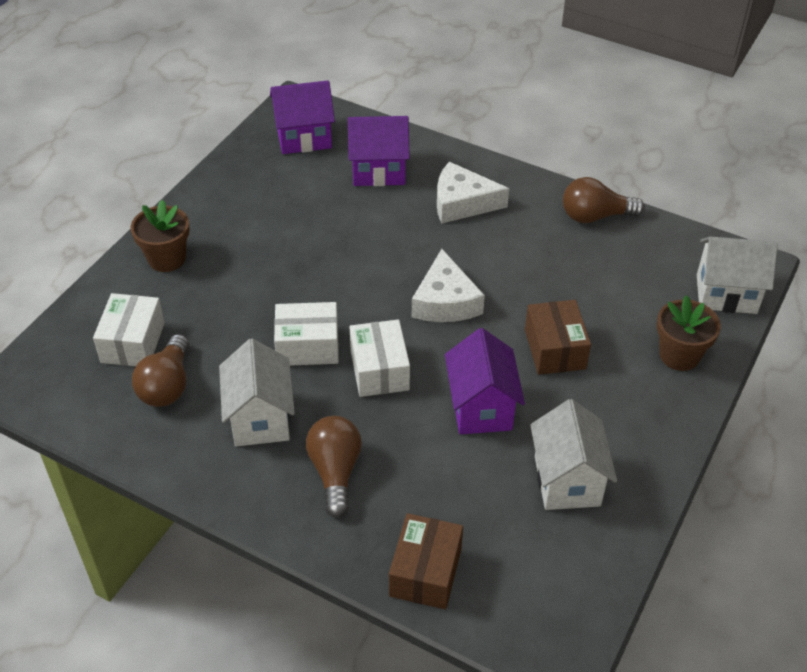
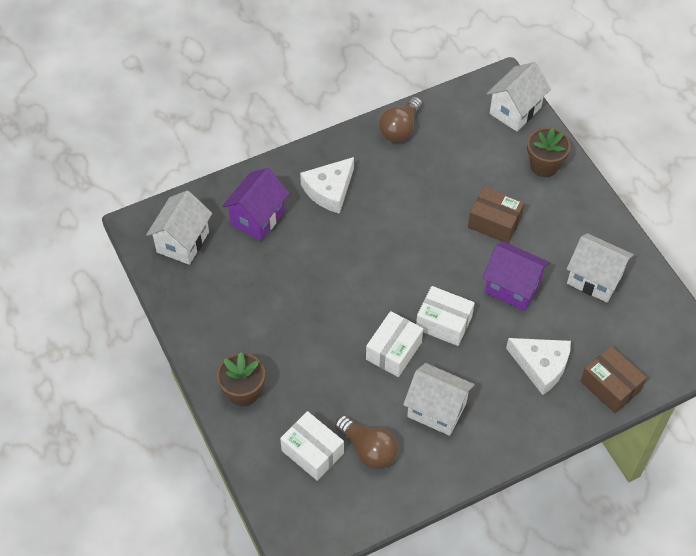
camera: 55 degrees left, 10 degrees up
purple house [270,81,335,154] -> white house [146,191,212,265]
brown light bulb [306,416,362,518] -> none
white cheese [412,249,485,322] -> white cheese moved to [506,338,571,395]

